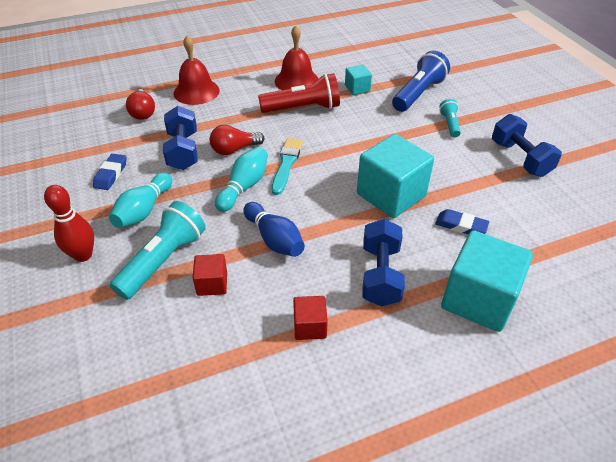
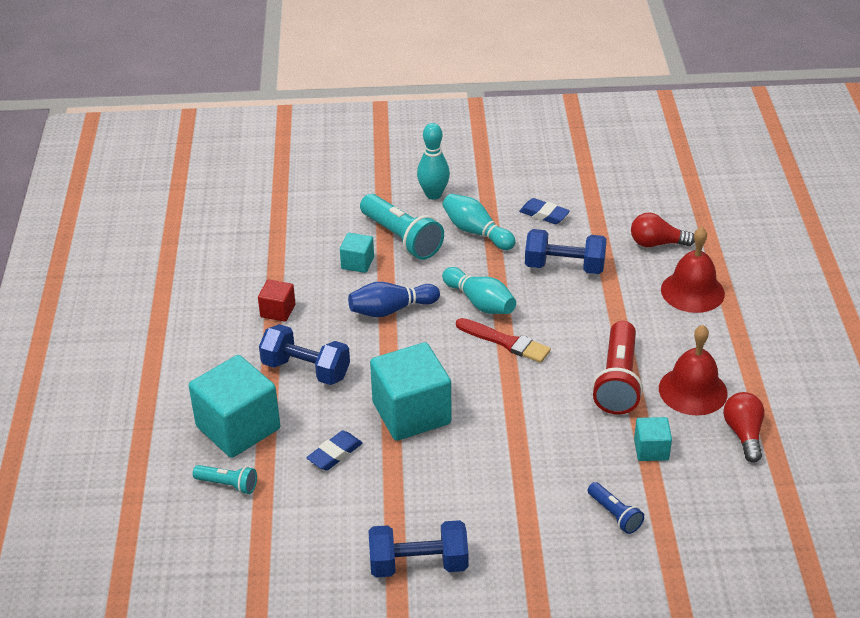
camera: 110 degrees right, 5 degrees down
red bowling pin [44,185,94,262] -> turquoise bowling pin [417,123,450,200]
red cube [192,254,227,296] -> turquoise cube [340,233,374,273]
red light bulb [209,125,264,155] -> red light bulb moved to [723,392,765,463]
turquoise brush [272,138,303,195] -> red brush [456,318,551,363]
blue flashlight [392,51,450,112] -> blue flashlight [587,482,644,534], size x0.53
turquoise flashlight [439,99,461,137] -> turquoise flashlight moved to [193,465,257,494]

